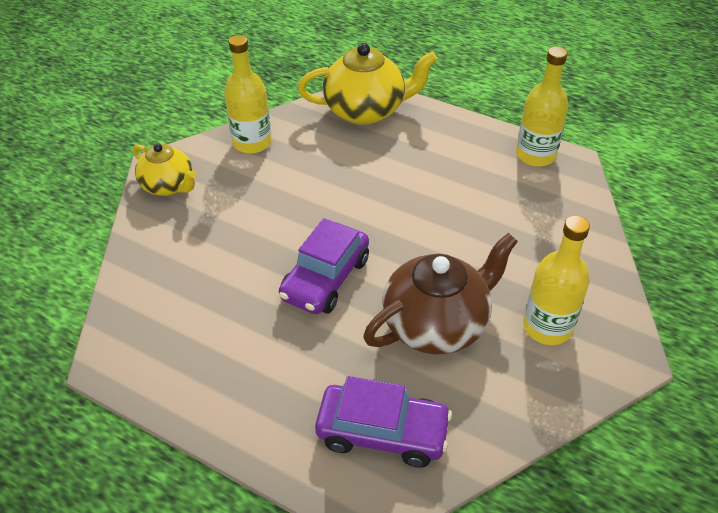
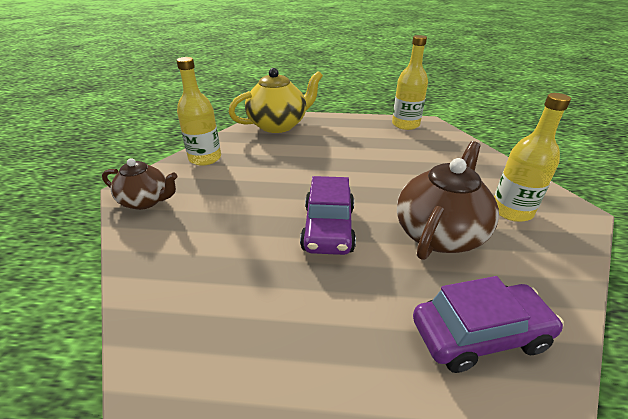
camera: 25 degrees left, 10 degrees down
yellow teapot [133,143,196,196] -> brown teapot [102,158,177,210]

